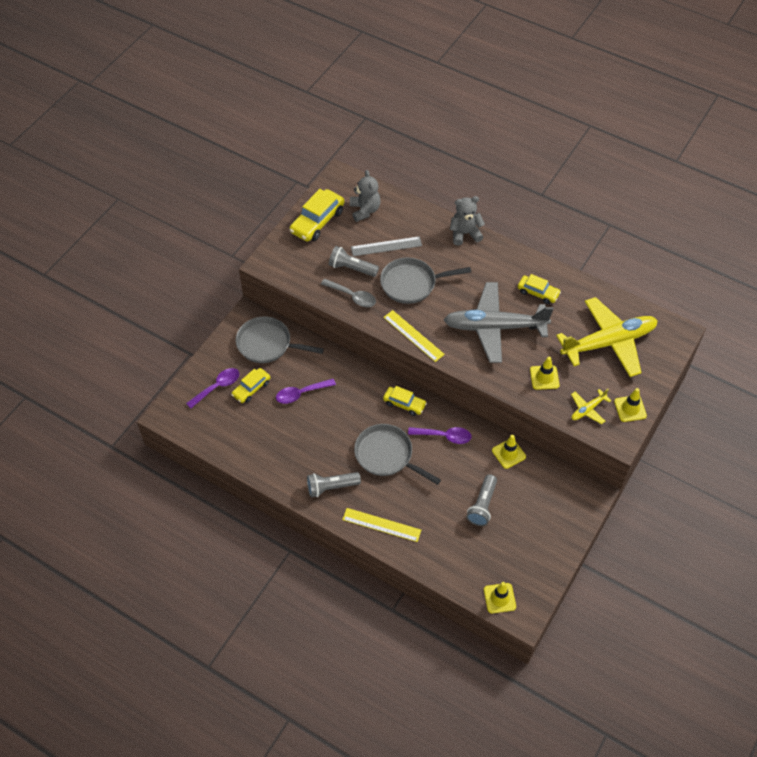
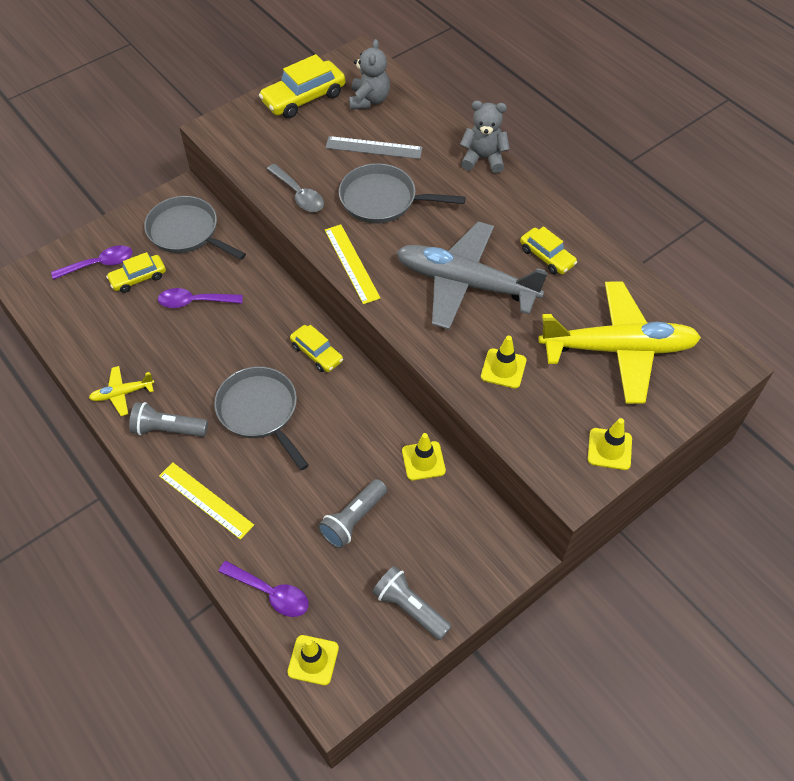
camera: 20 degrees right, 0 degrees up
grey flashlight [329,246,379,277] -> grey flashlight moved to [372,566,452,640]
purple spoon [408,427,472,444] -> purple spoon moved to [218,561,309,617]
yellow plane [571,389,612,424] -> yellow plane moved to [89,366,155,416]

